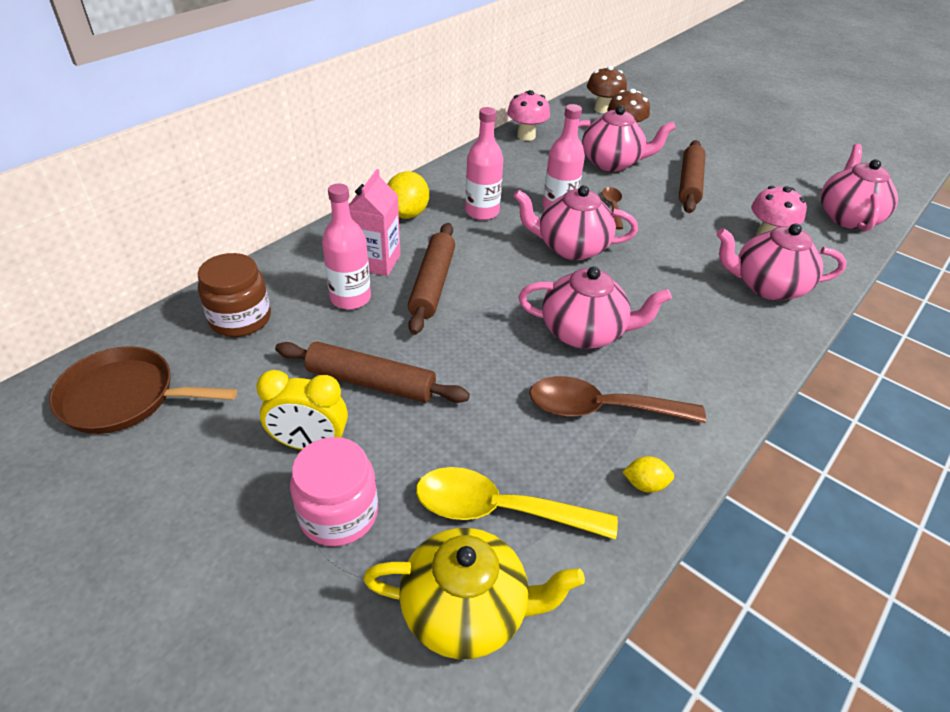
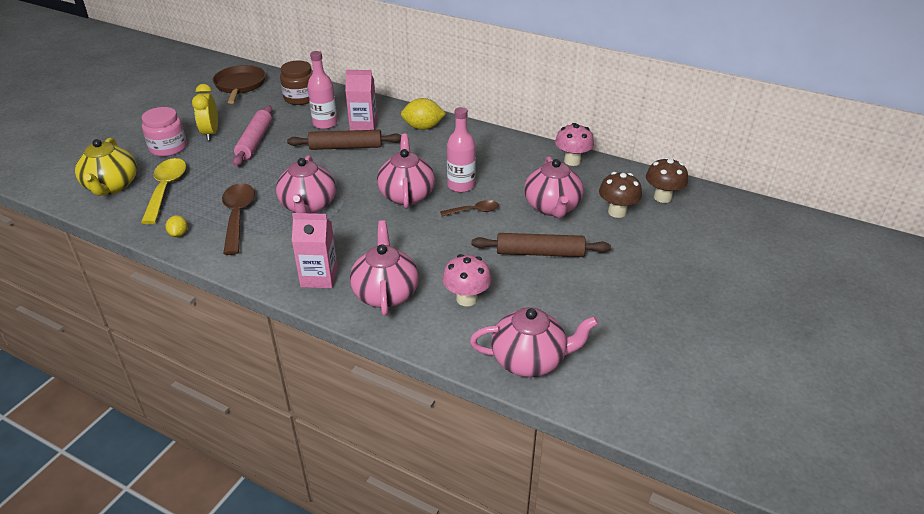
camera: 80 degrees right, 5 degrees down
brown rolling pin [275,341,470,403] -> pink rolling pin [232,105,272,166]
pink bottle [465,107,503,220] -> none
none -> pink carton [292,213,338,288]

